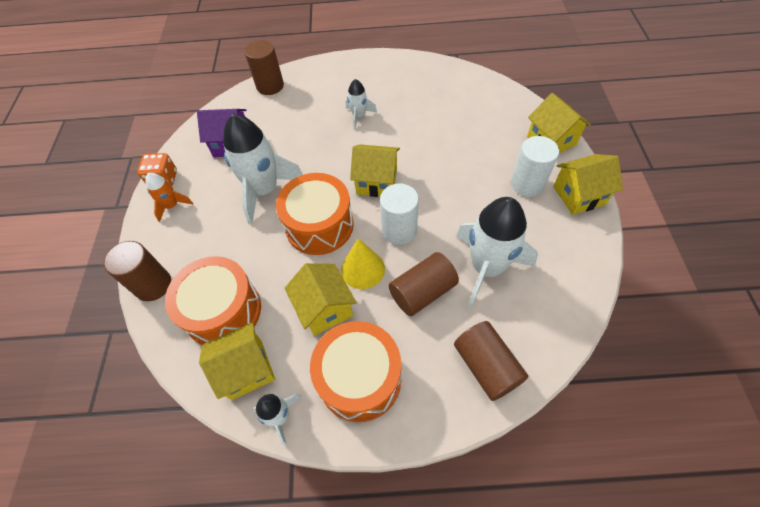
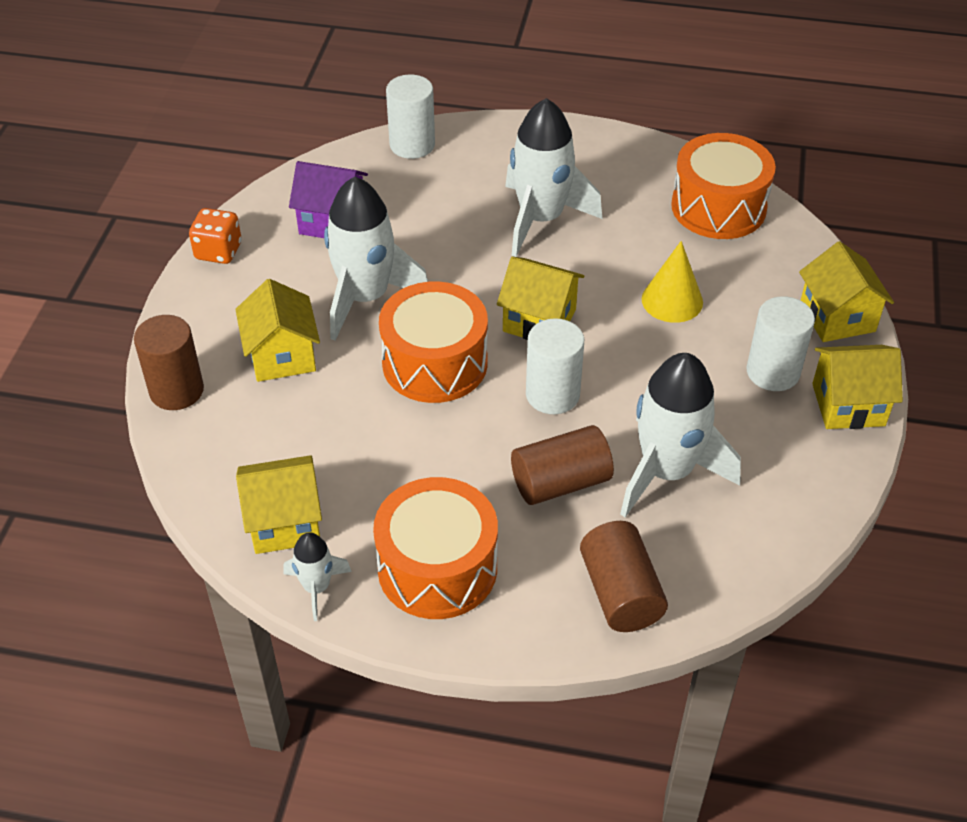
camera: 10 degrees right, 10 degrees down
orange rocket [145,173,193,222] -> none
orange drum [165,256,261,345] -> orange drum moved to [671,133,776,239]
brown cylinder [244,40,284,95] -> white cylinder [386,74,435,159]
yellow house [285,263,357,336] -> yellow house moved to [235,279,320,382]
yellow cone [341,238,385,289] -> yellow cone moved to [642,241,703,323]
white rocket [346,79,377,130] -> white rocket [505,98,602,257], size x2.01

